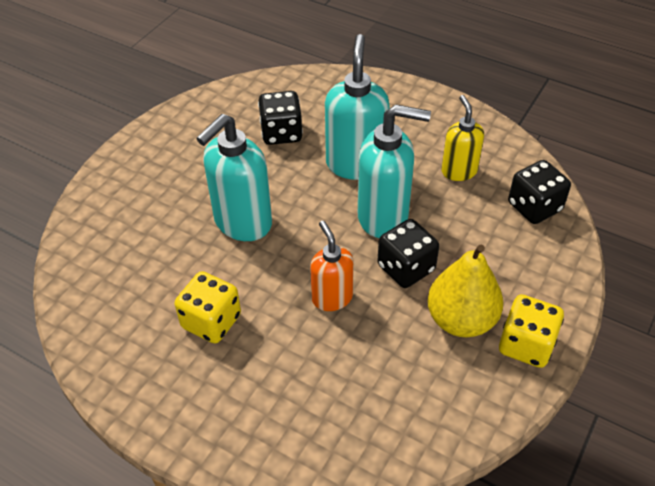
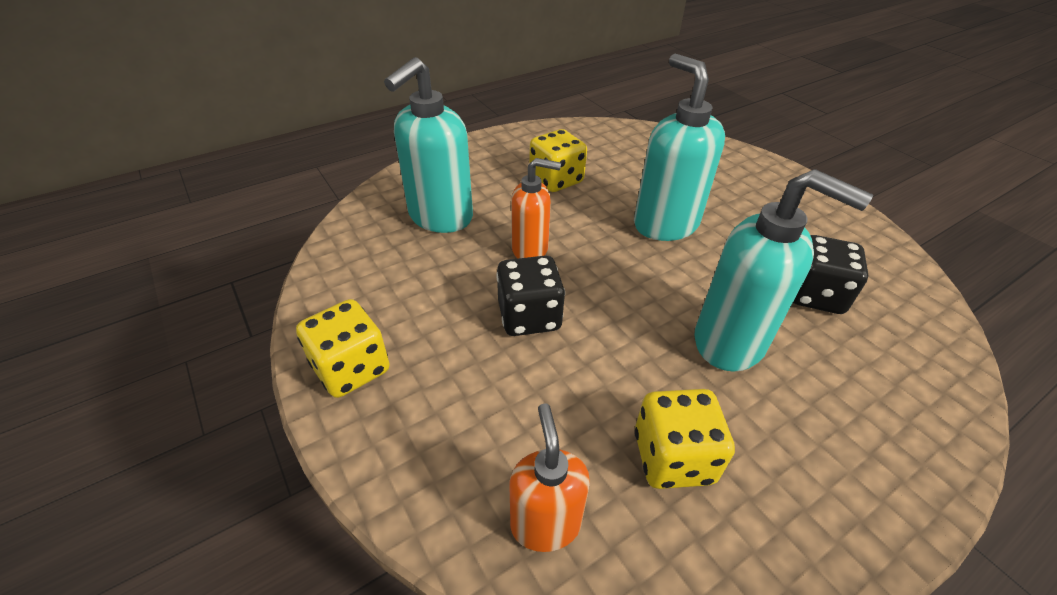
camera: 115 degrees right, 5 degrees down
turquoise soap dispenser [358,104,431,238] -> turquoise soap dispenser moved to [384,57,473,233]
yellow pear [428,245,503,337] -> none
yellow soap dispenser [441,95,484,181] -> yellow dice [635,389,735,489]
black dice [508,160,571,224] -> orange soap dispenser [510,403,590,552]

